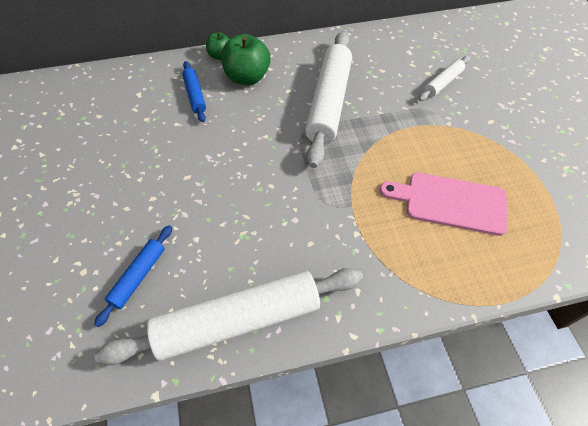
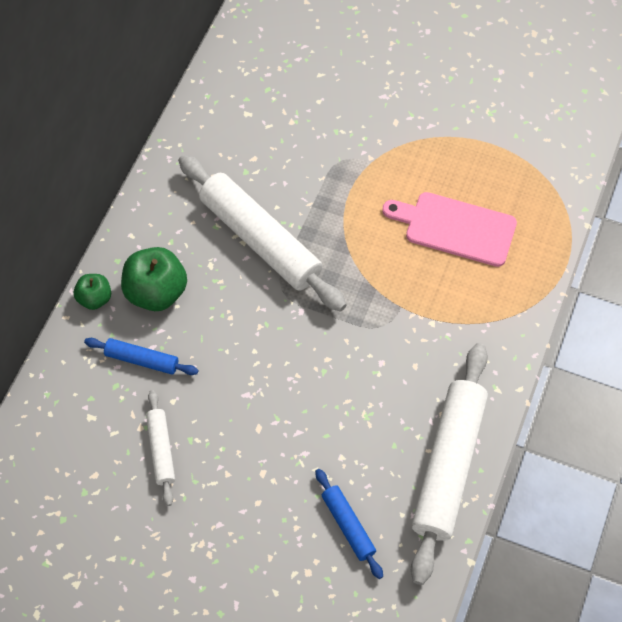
camera: 55 degrees left, 5 degrees up
pink cutting board [380,173,508,236] -> pink cutting board turned 60 degrees clockwise [382,192,517,267]
white rolling pin [419,56,470,101] -> white rolling pin moved to [146,390,175,506]

